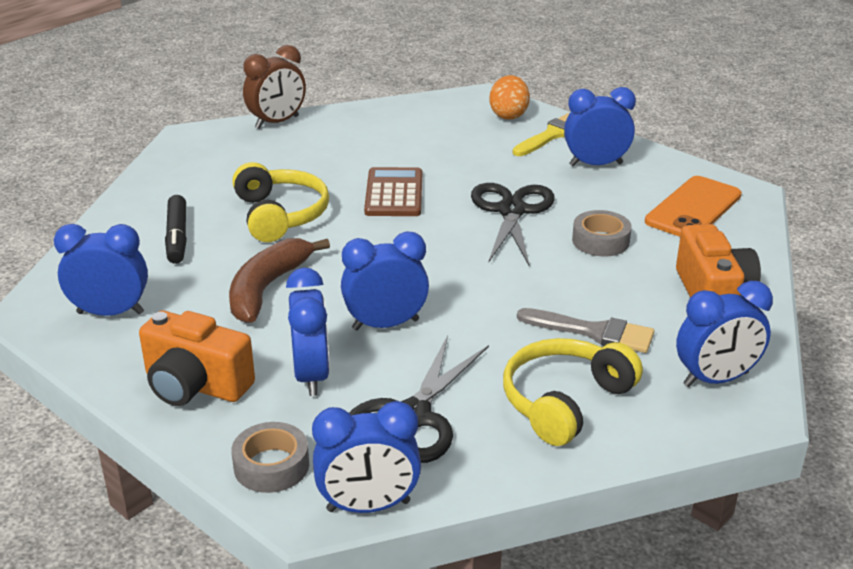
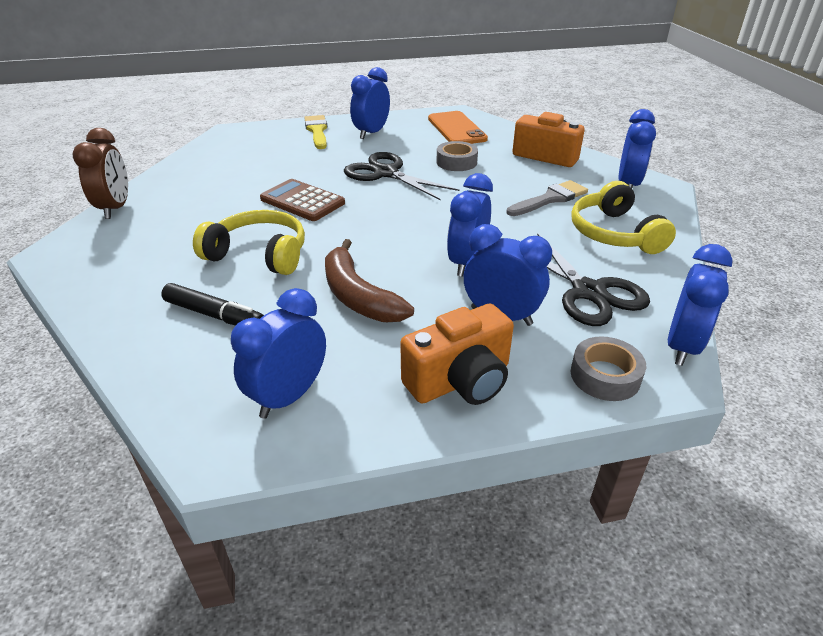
camera: 55 degrees left, 5 degrees up
orange egg [489,75,530,120] -> none

